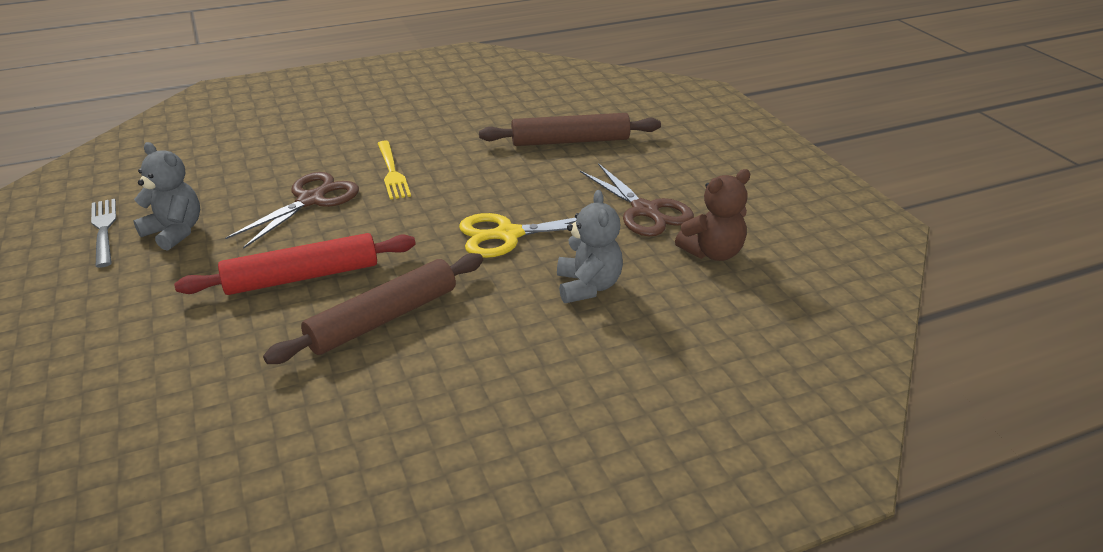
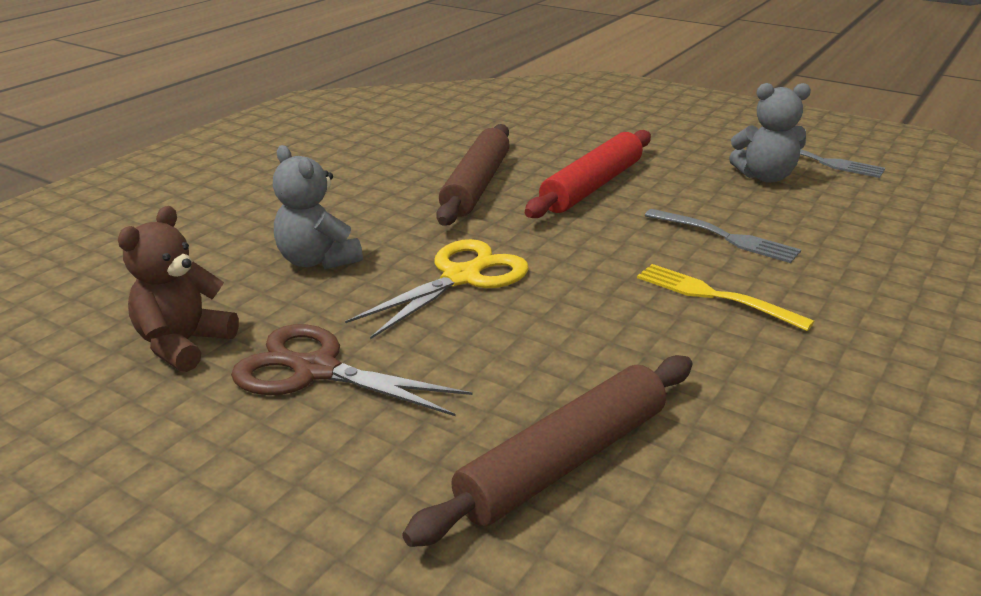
camera: 145 degrees right, 5 degrees down
brown scissors [225,172,359,249] -> grey fork [645,209,801,263]

